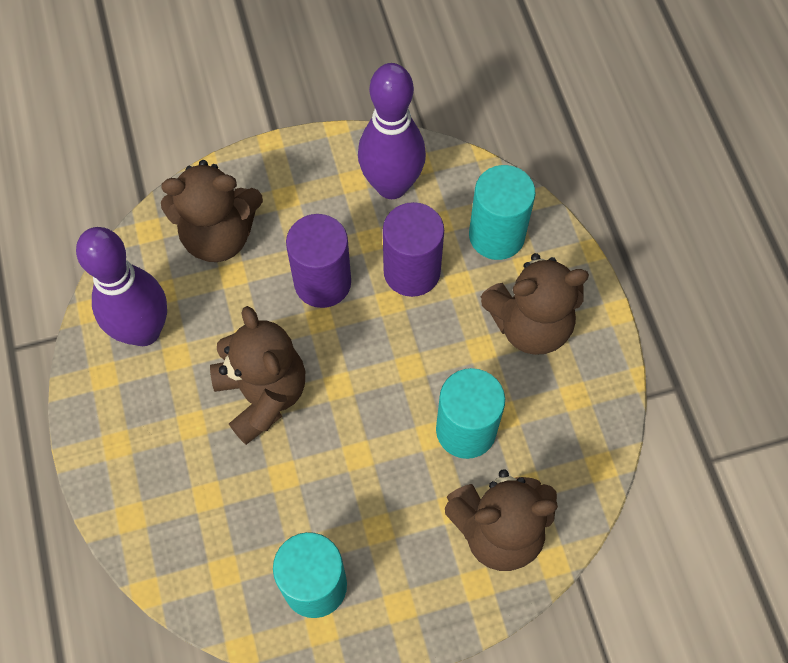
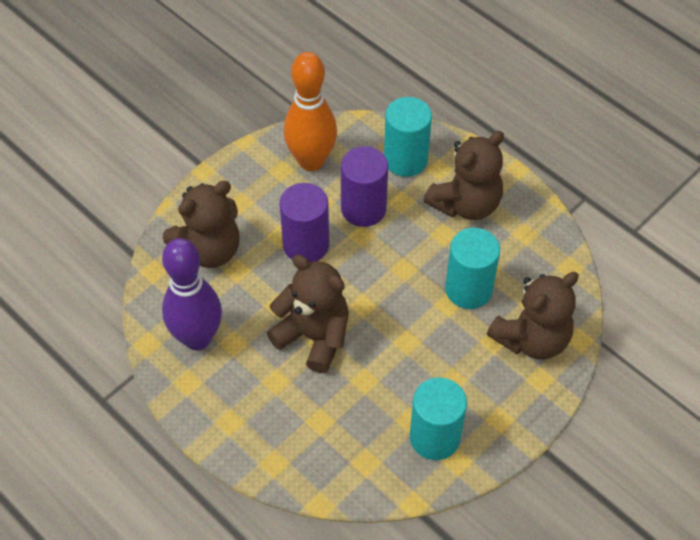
camera: 30 degrees left, 10 degrees down
purple bowling pin [358,63,426,199] -> orange bowling pin [284,52,337,171]

